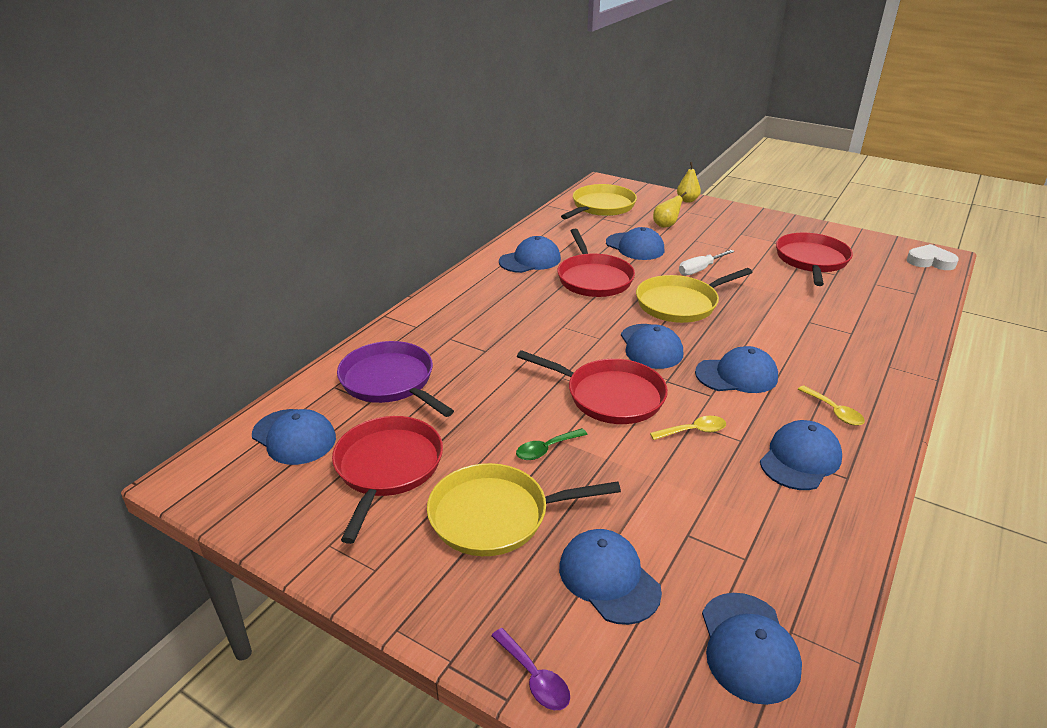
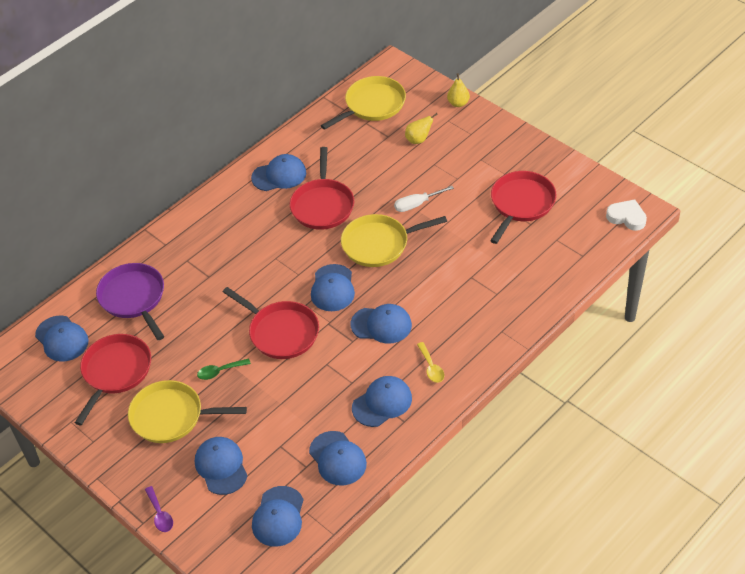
camera: 15 degrees right, 15 degrees up
blue cap [606,227,664,260] -> blue cap moved to [309,431,367,486]
yellow spoon [650,416,726,440] -> none

